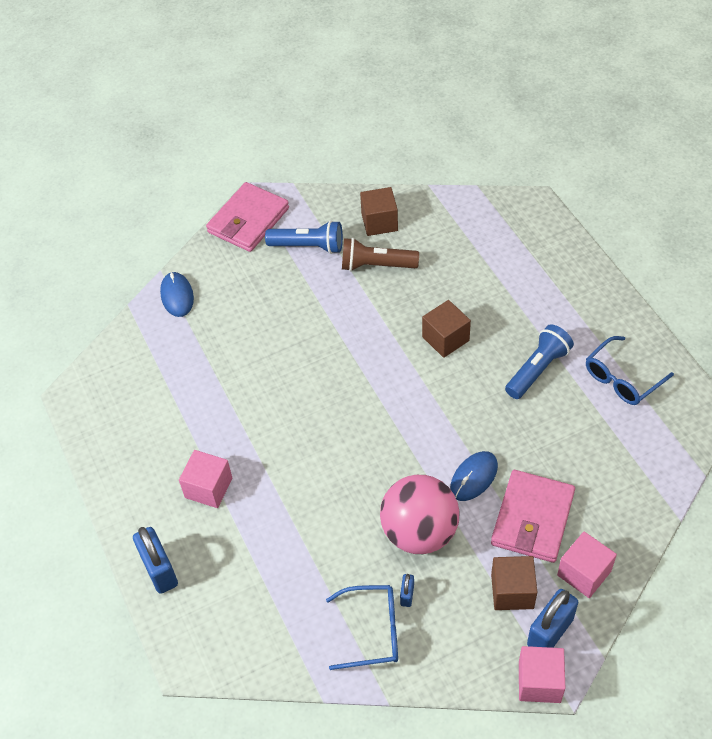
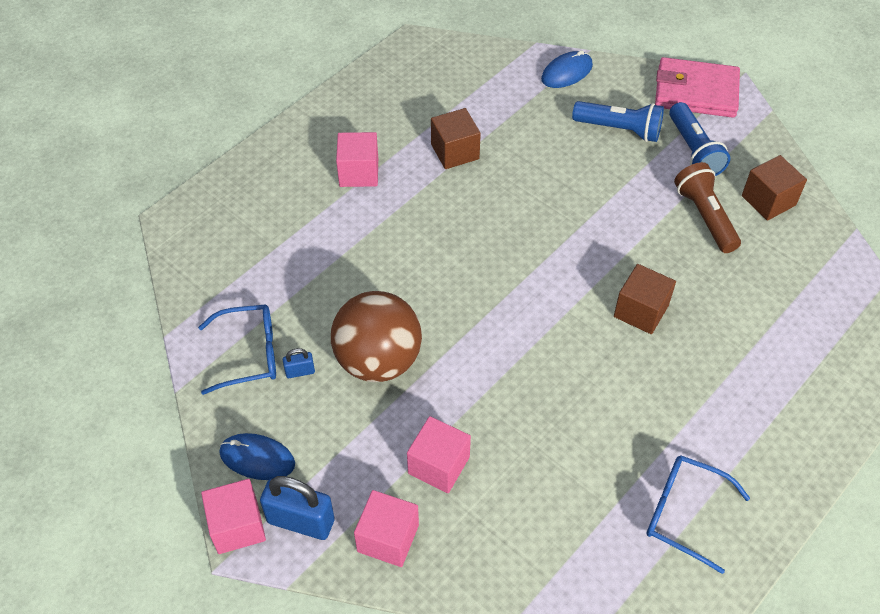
camera: 65 degrees right, 0 degrees up
blue padlock [133,527,178,594] -> none
blue glasses [326,585,398,670] -> blue glasses turned 75 degrees counterclockwise [198,304,276,395]
pink ball [380,475,459,554] -> brown ball [331,291,422,382]
blue mouse [450,451,498,501] -> blue mouse moved to [219,433,295,480]
pink wallet [491,470,575,563] -> pink cube [407,416,471,493]
brown cube [491,556,537,610] -> brown cube moved to [431,108,481,169]
blue flashlight [505,324,574,399] -> blue flashlight moved to [572,101,664,142]

